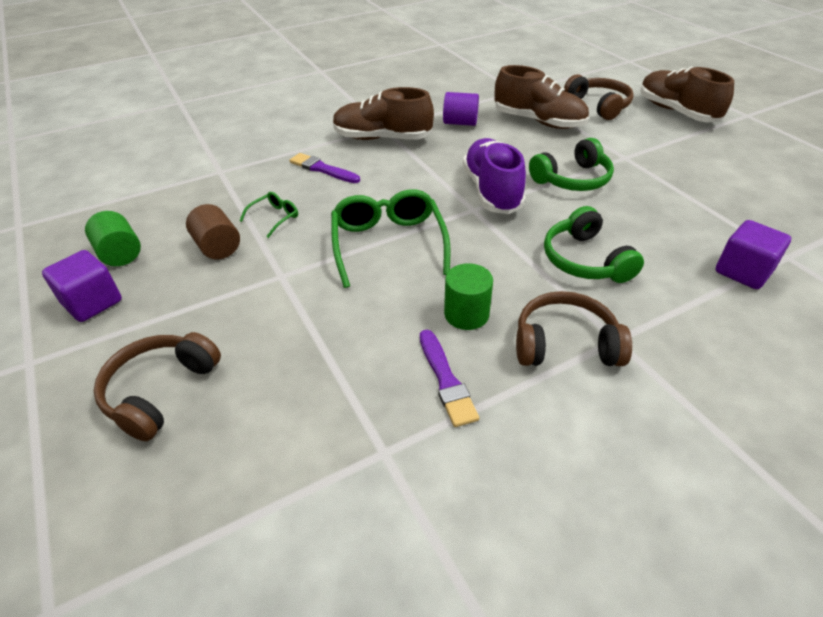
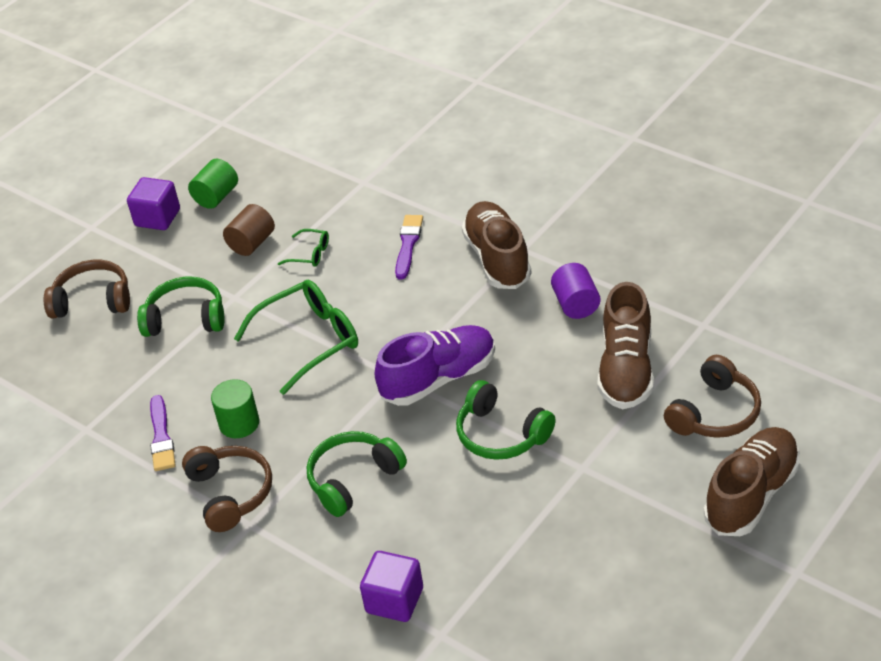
camera: 70 degrees right, 0 degrees up
purple brush [420,330,479,427] -> purple brush turned 60 degrees counterclockwise [150,395,175,471]
none -> green headphones [137,277,224,337]

